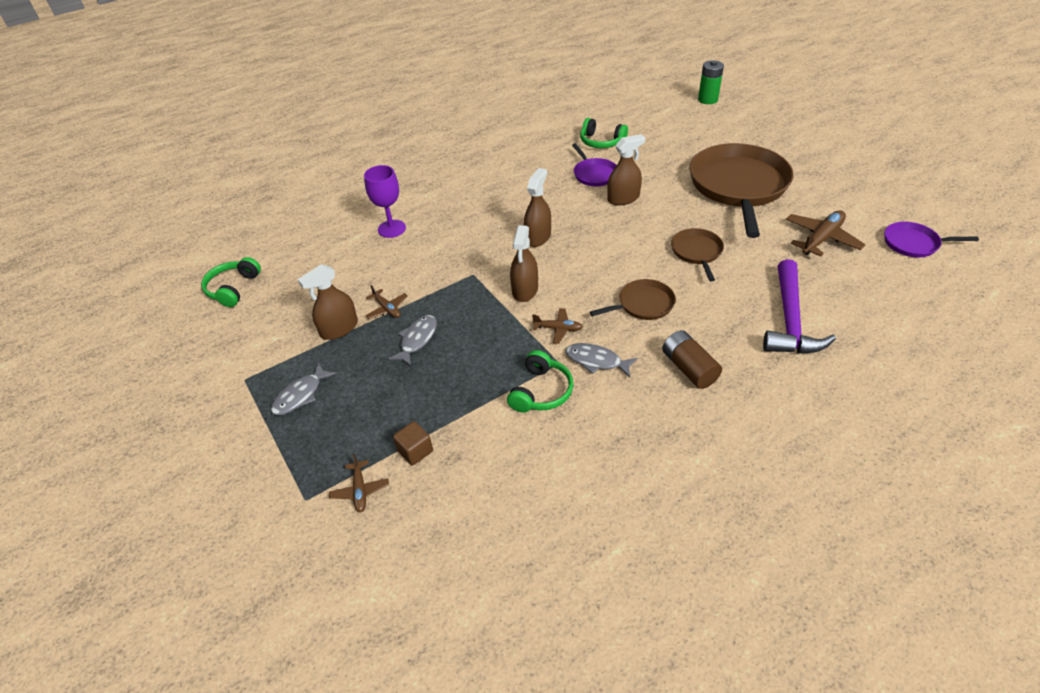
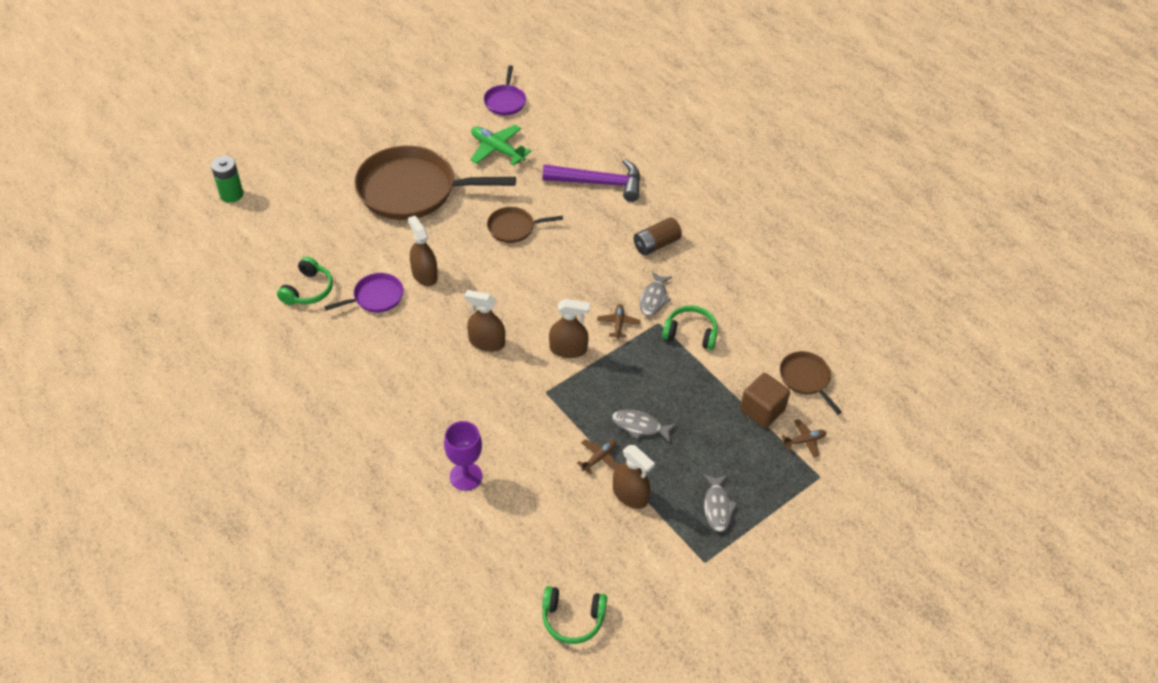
camera: 100 degrees left, 5 degrees up
grey fish [271,363,336,415] -> grey fish turned 60 degrees clockwise [703,474,738,532]
brown cube [393,421,433,465] -> brown cube [740,373,790,428], size x1.57
brown pan [590,279,676,320] -> brown pan moved to [780,351,842,414]
brown plane [786,210,866,257] -> green plane [470,125,531,166]

